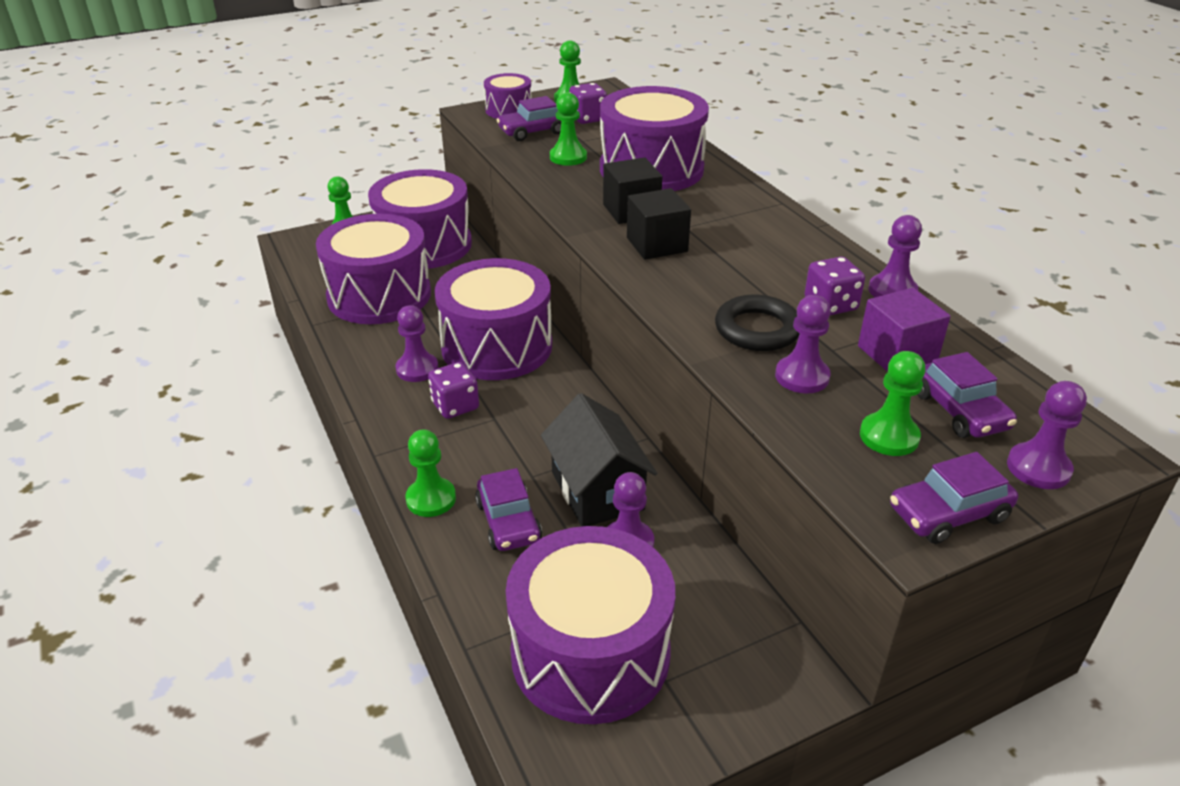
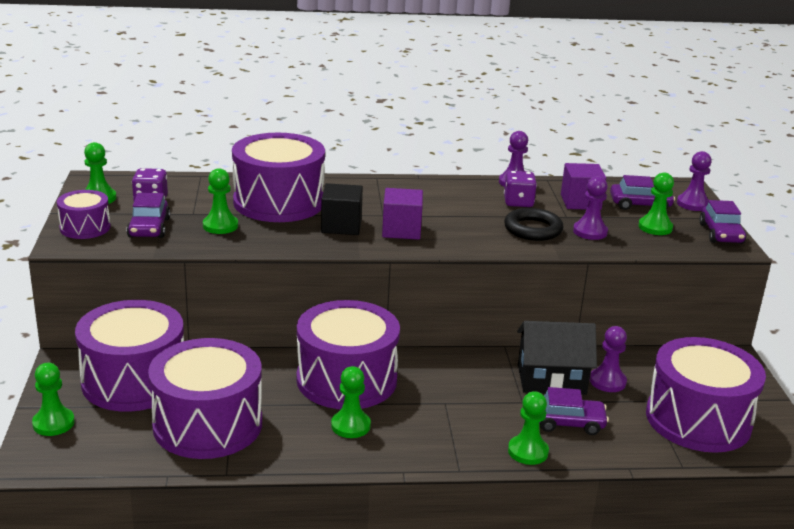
camera: 70 degrees left, 10 degrees down
purple pawn [395,305,438,382] -> green pawn [331,366,371,438]
purple dice [428,362,479,419] -> none
black cube [627,188,691,260] -> purple cube [382,188,423,240]

